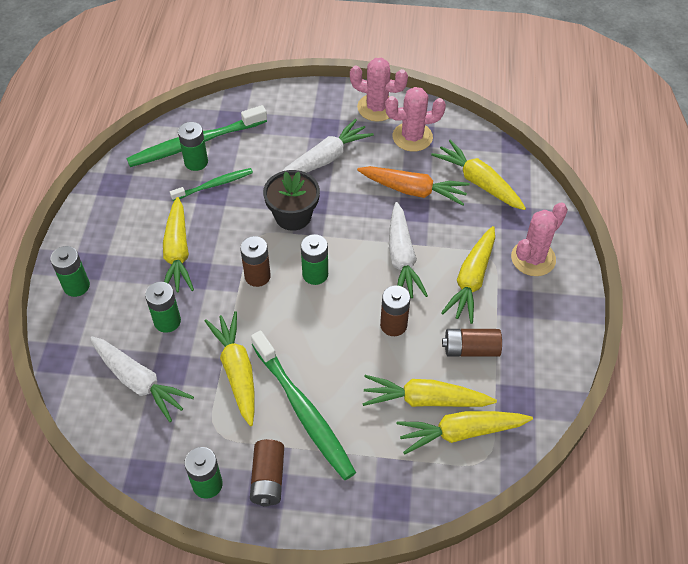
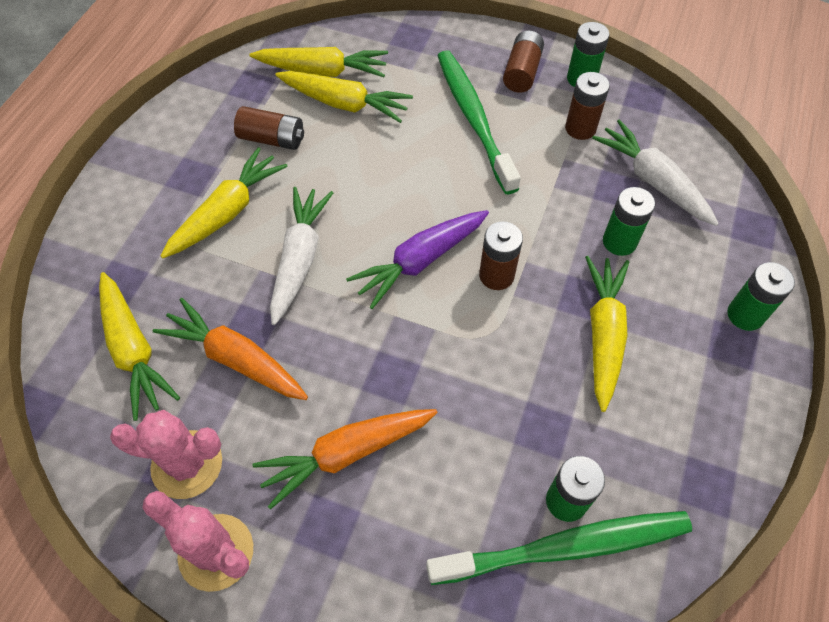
camera: 165 degrees left, 5 degrees up
green toothbrush [170,168,253,201] -> none
yellow carrot [205,311,255,426] -> none
black flower pot [263,170,320,231] -> none
white carrot [283,119,374,173] -> orange carrot [252,409,438,510]
green battery [301,234,328,285] -> purple carrot [346,210,489,309]
brown battery [380,285,410,336] -> brown battery moved to [565,72,610,140]
pink cactus [511,202,568,276] -> none

